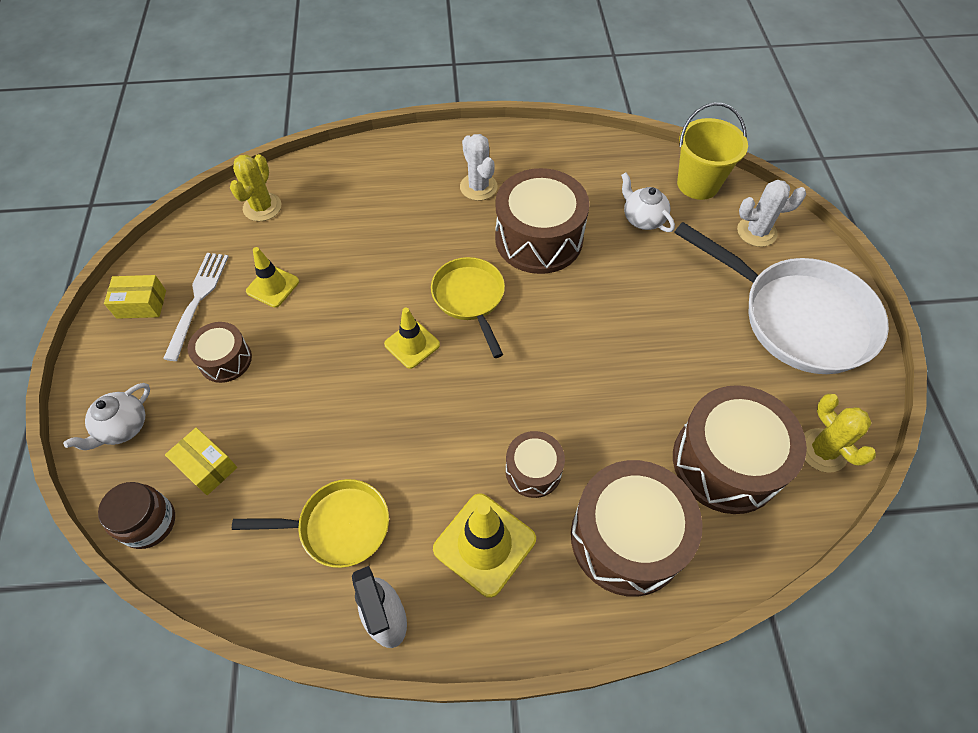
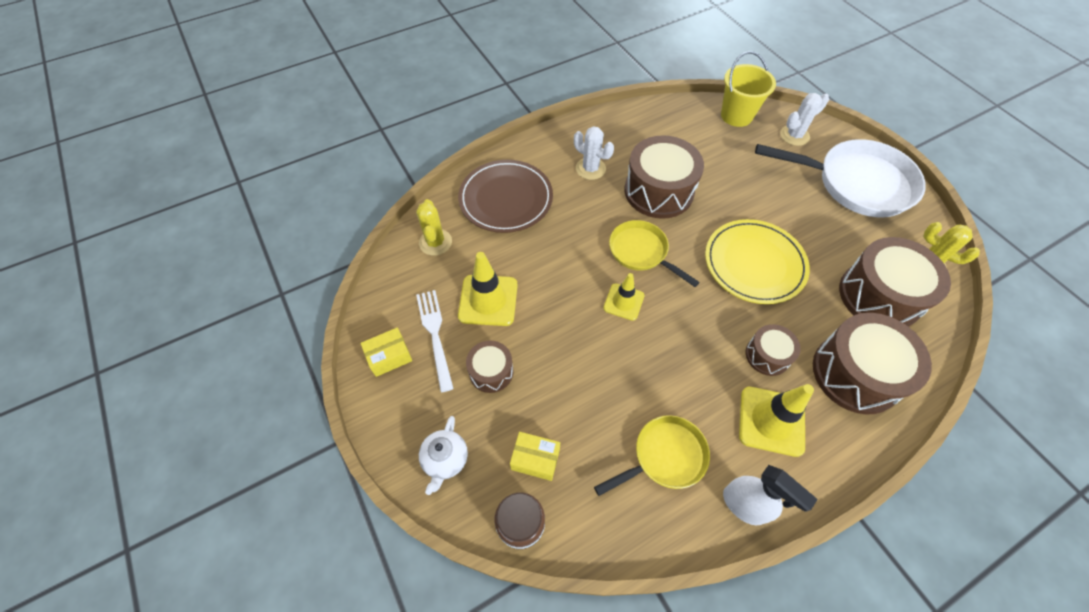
camera: 25 degrees left, 0 degrees up
yellow traffic cone [246,247,299,308] -> yellow traffic cone [458,252,518,326], size x1.59
white teapot [621,173,675,232] -> none
none -> brown plate [458,160,553,233]
none -> yellow plate [705,219,810,304]

